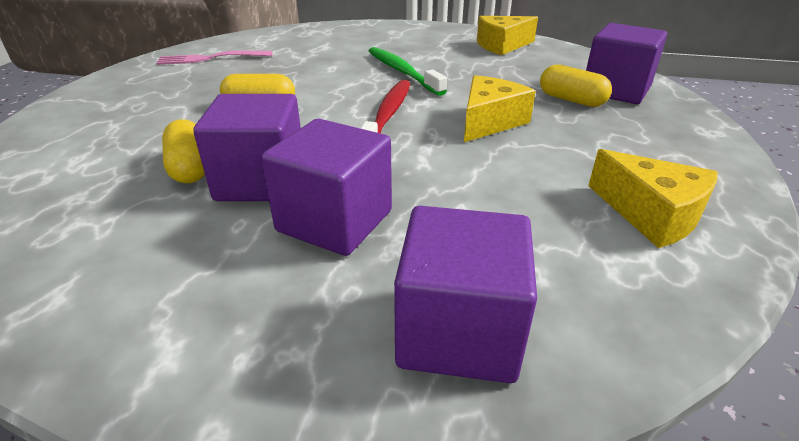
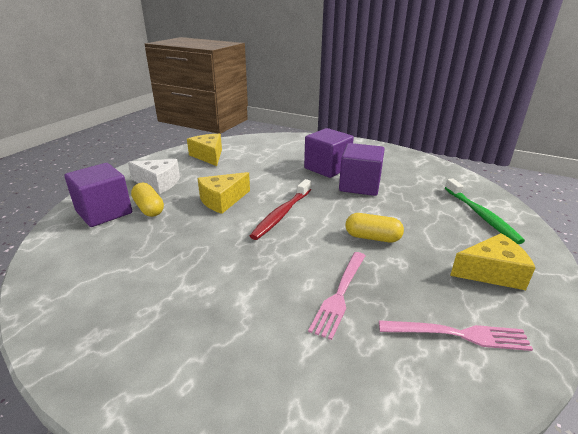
camera: 165 degrees left, 5 degrees down
yellow capsule [162,119,205,183] -> none
green toothbrush [369,47,447,96] -> green toothbrush moved to [445,178,525,244]
purple cube [394,206,537,383] -> none
yellow cheese [477,16,538,55] -> yellow cheese moved to [450,233,536,290]
none -> white cheese [128,159,180,194]
none -> pink fork [308,252,366,340]

